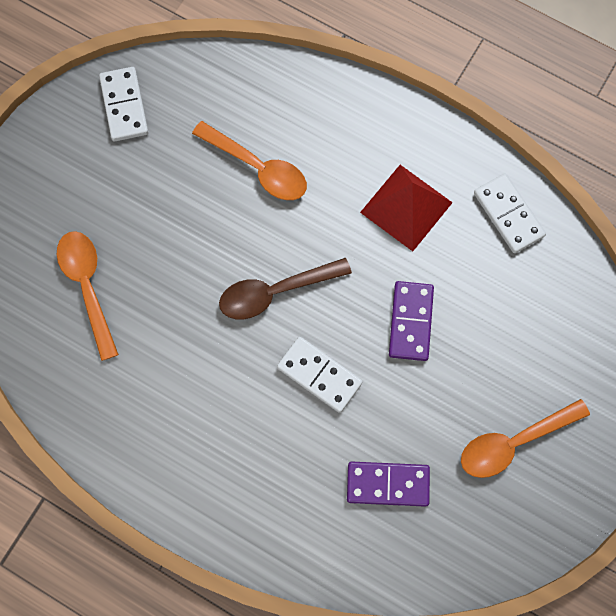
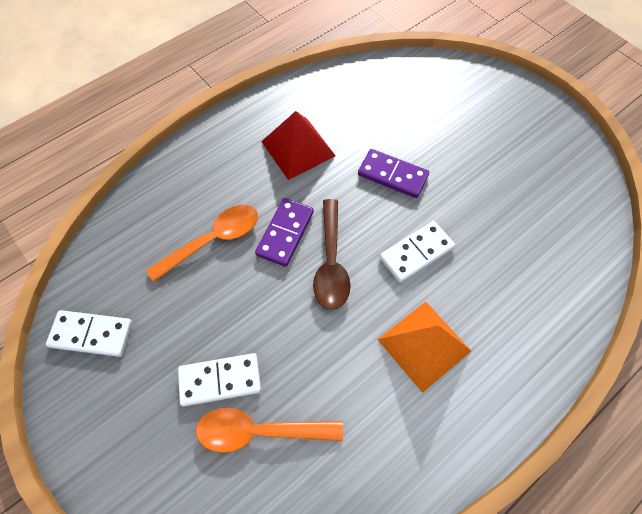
camera: 70 degrees left, 10 degrees down
purple domino [347,461,430,507] -> purple domino moved to [255,198,314,267]
orange spoon [461,399,590,478] -> none
white domino [474,173,546,253] -> white domino moved to [178,353,261,407]
none -> orange pyramid [377,302,471,393]

